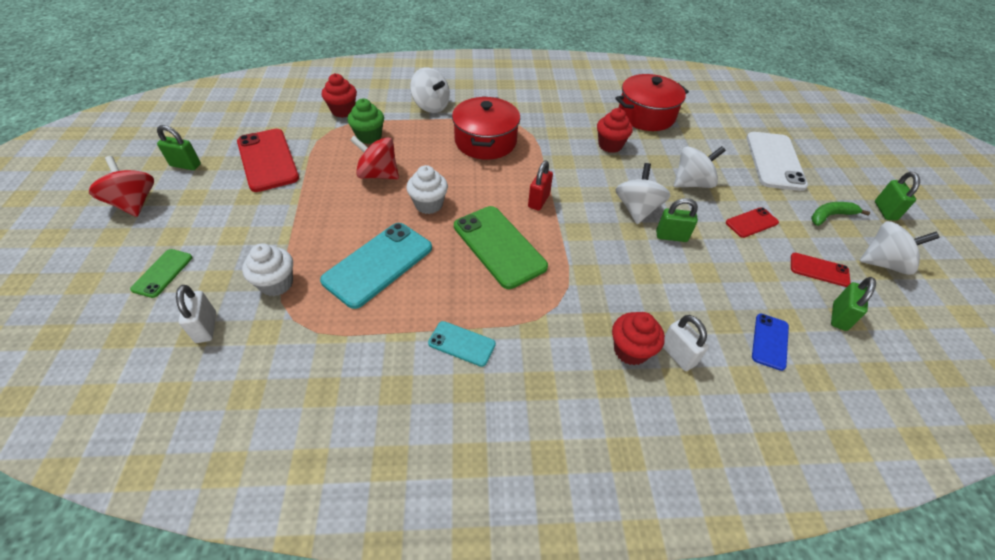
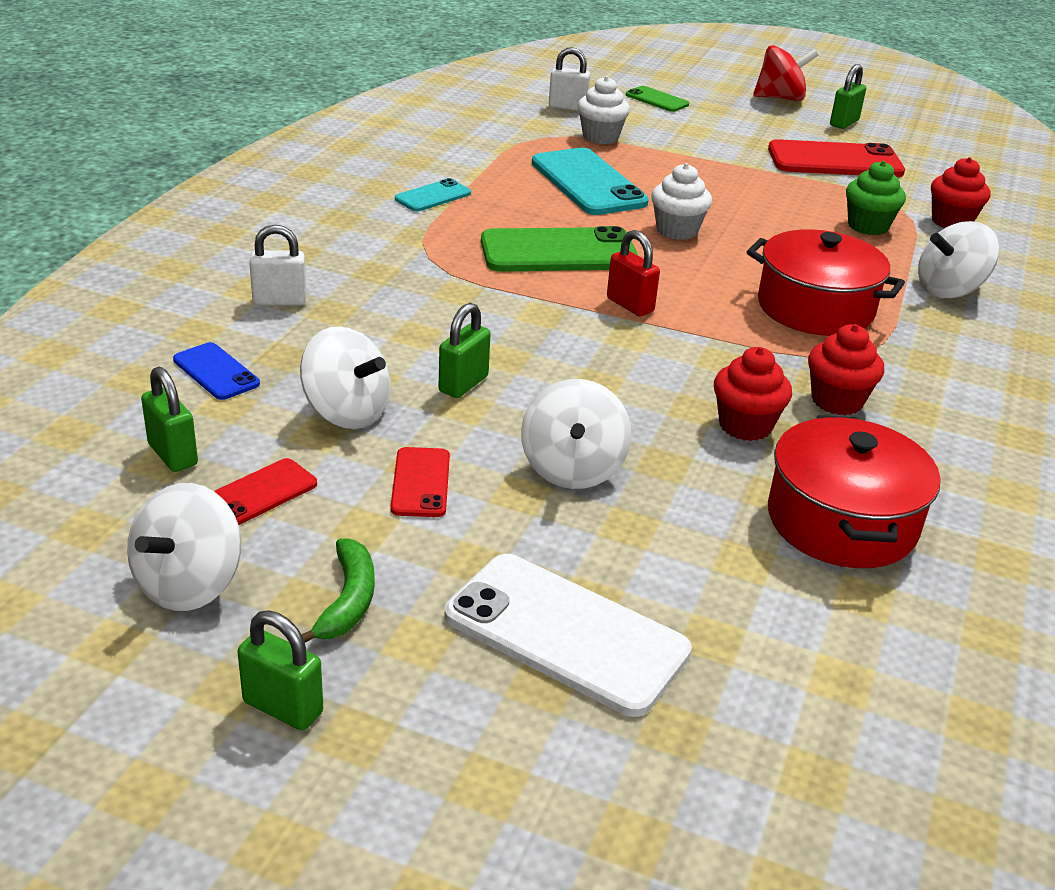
camera: 115 degrees right, 15 degrees down
red spinning top [350,136,399,179] -> none
red cupcake [612,312,665,365] -> red cupcake moved to [808,324,884,415]
white spinning top [616,163,671,224] -> white spinning top moved to [300,326,391,429]

